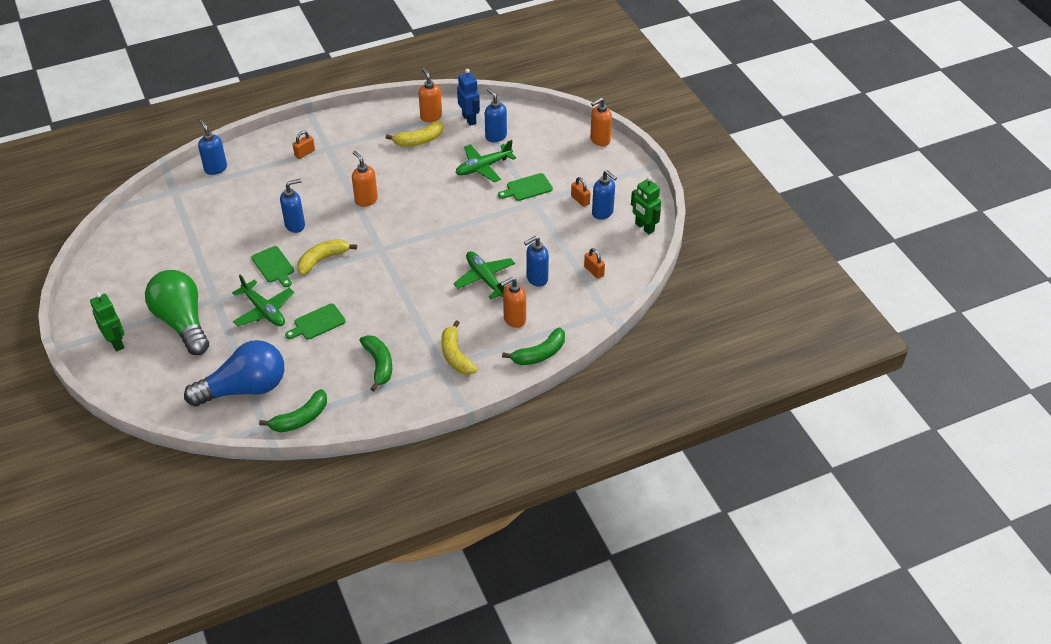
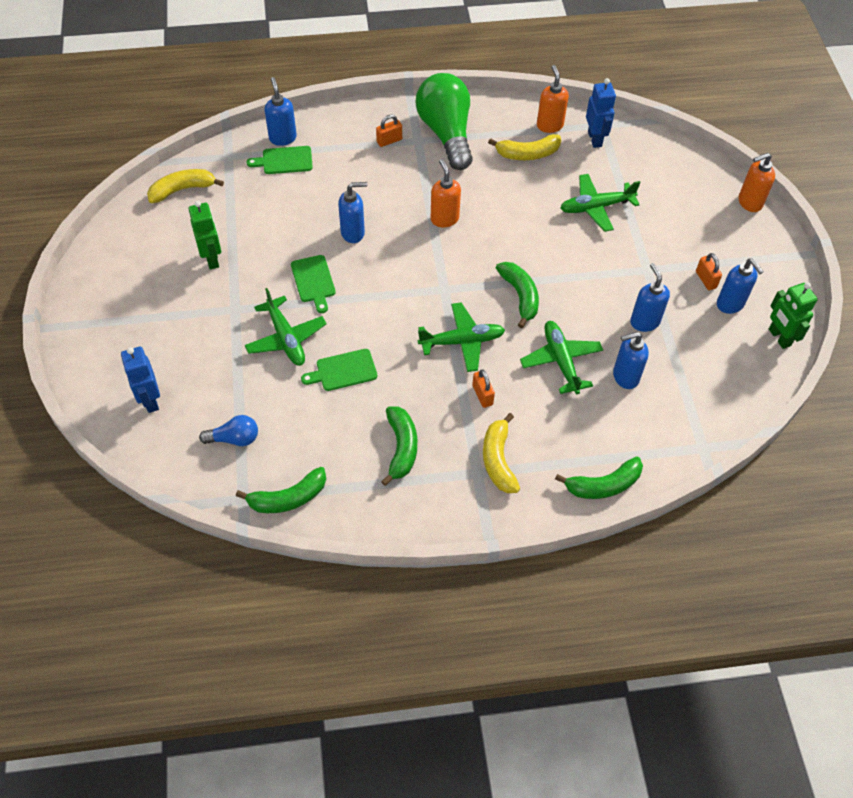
camera: 15 degrees right, 10 degrees up
green robot [90,292,125,352] -> green robot moved to [189,201,221,269]
green light bulb [145,270,209,355] -> green light bulb moved to [416,73,473,170]
blue light bulb [184,340,284,406] -> blue light bulb [199,415,258,446], size x0.47
yellow banana [297,239,357,275] -> yellow banana moved to [147,169,224,203]
blue soap dispenser [485,88,507,142] -> blue soap dispenser moved to [630,263,670,332]
green cutting board [498,173,553,201] -> green cutting board moved to [247,146,313,174]
orange soap dispenser [500,277,526,328] -> none
orange padlock [584,248,605,279] -> orange padlock moved to [472,369,495,408]
none -> blue robot [121,346,160,413]
none -> green plane [418,303,505,372]
none -> green banana [496,262,539,328]

